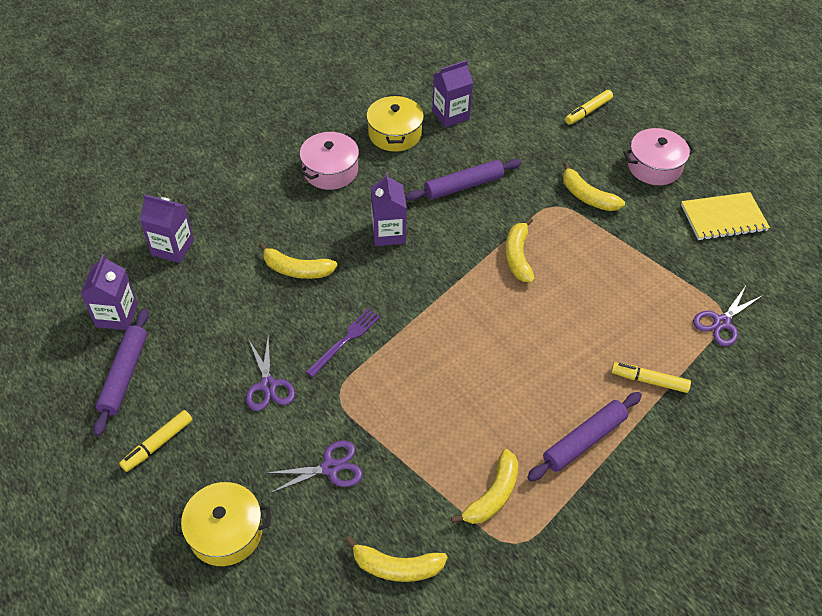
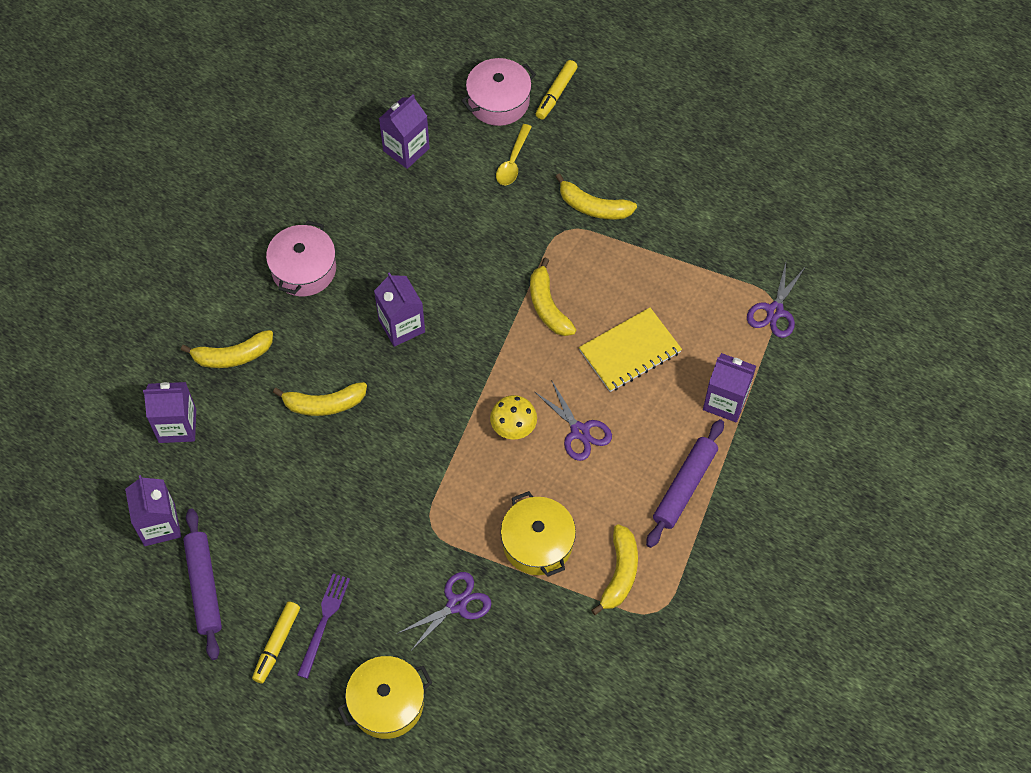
camera: 20 degrees left, 10 degrees up
purple scissors [246,335,295,411] -> purple scissors moved to [535,380,612,461]
purple fork [306,309,380,377] -> purple fork moved to [297,574,350,679]
yellow banana [345,536,448,582] -> yellow banana moved to [181,330,273,368]
yellow pot [366,95,424,152] -> yellow pot moved to [500,491,576,577]
purple rolling pin [406,159,522,201] -> none
yellow marker [611,362,691,393] -> purple carton [703,353,756,422]
pink pot [623,128,695,185] -> pink pot moved to [461,58,536,126]
yellow notebook [681,192,770,240] -> yellow notebook moved to [579,308,682,392]
none -> yellow mushroom [490,395,537,440]
none -> yellow spoon [496,124,532,185]

